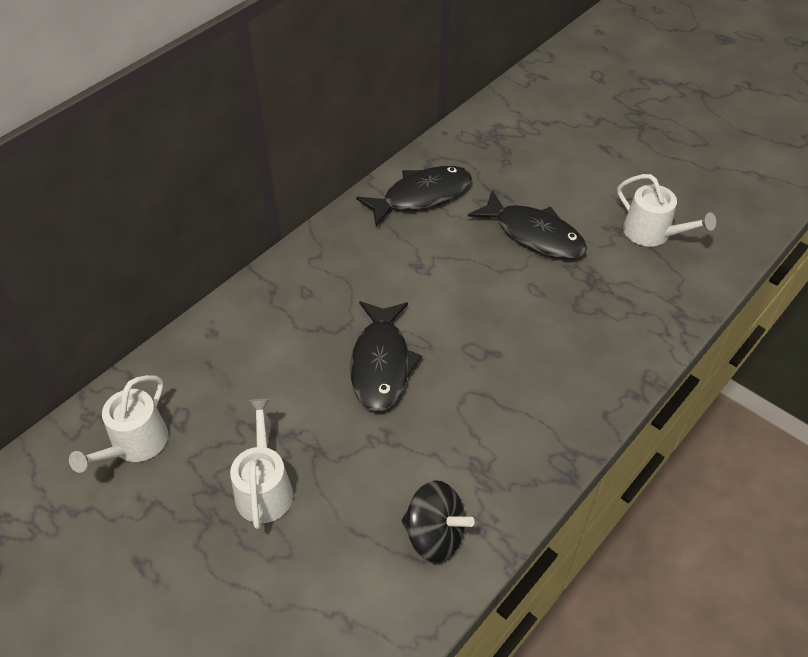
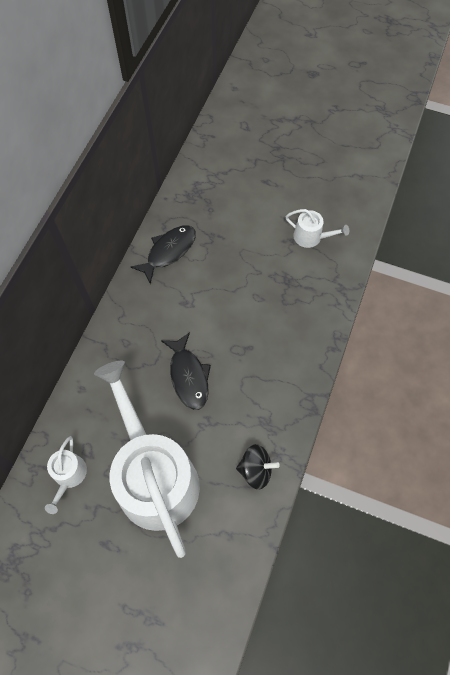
camera: 20 degrees left, 15 degrees up
white watering can [230,399,293,530] -> white watering can [94,361,200,558], size x2.44
black fish [468,190,587,259] -> none

